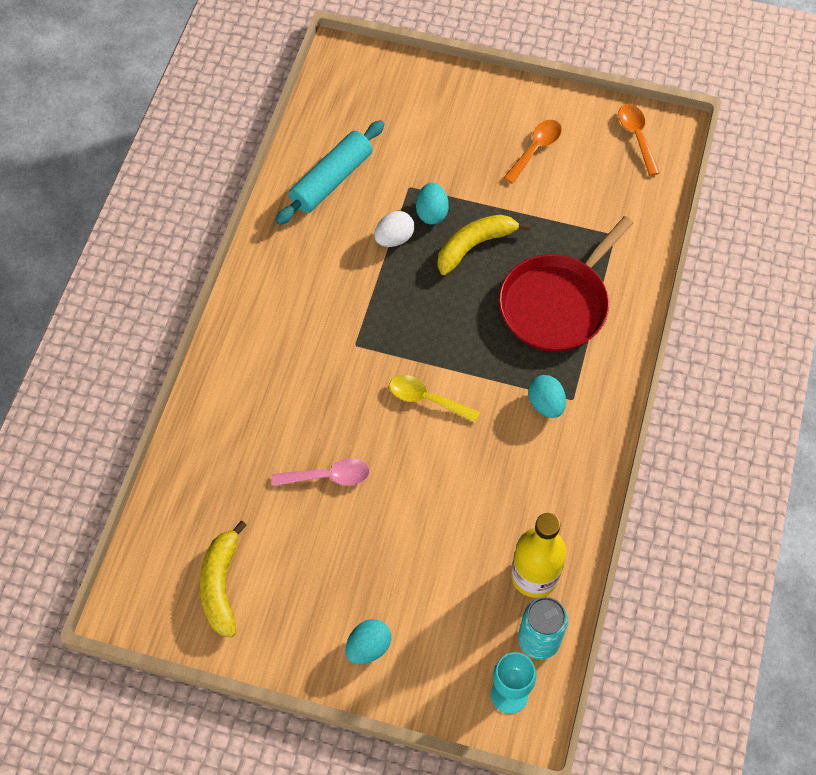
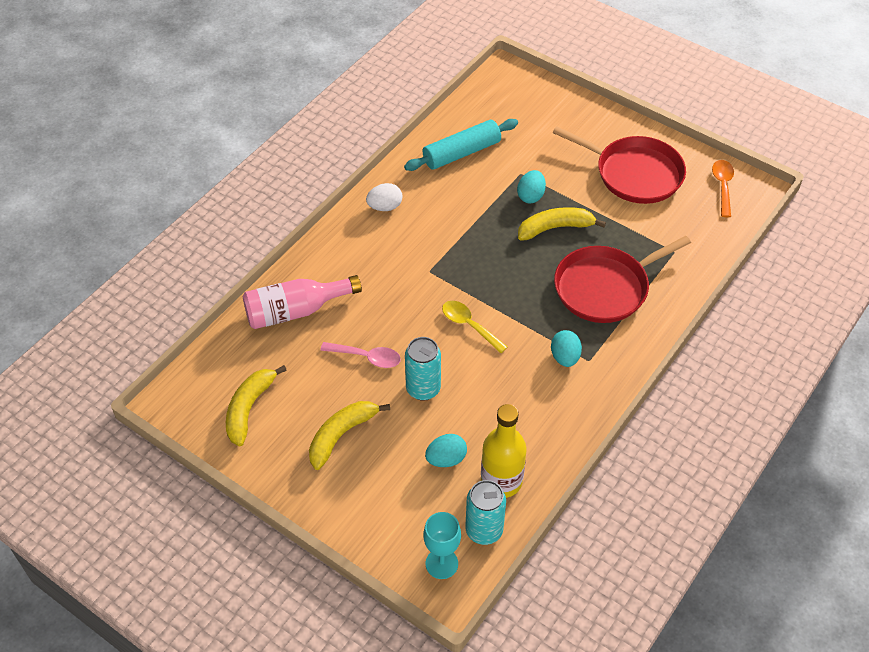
camera: 20 degrees right, 10 degrees down
turquoise egg [345,619,391,664] -> turquoise egg moved to [425,434,467,467]
white egg [374,211,415,247] -> white egg moved to [366,183,402,211]
orange spoon [504,120,562,184] -> red pan [553,126,686,204]
none -> pink bottle [243,275,362,329]
none -> yellow banana [309,401,390,470]
none -> turquoise can [405,337,441,401]

